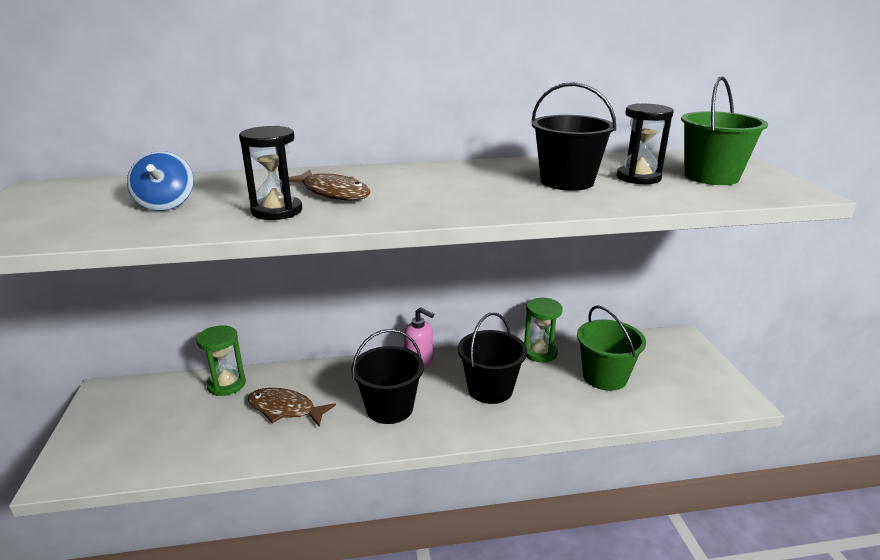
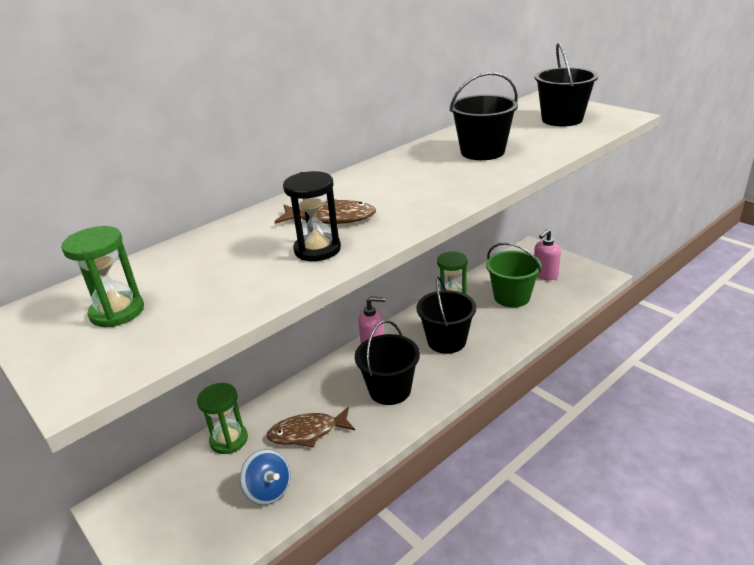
camera: 30 degrees left, 5 degrees up
blue spinning top [127,151,194,211] -> blue spinning top moved to [240,449,290,505]
black hourglass [617,104,674,184] -> none
green bucket [681,77,768,185] -> black bucket [534,43,598,126]
none -> green hourglass [61,226,144,327]
none -> pink soap dispenser [534,229,561,280]

